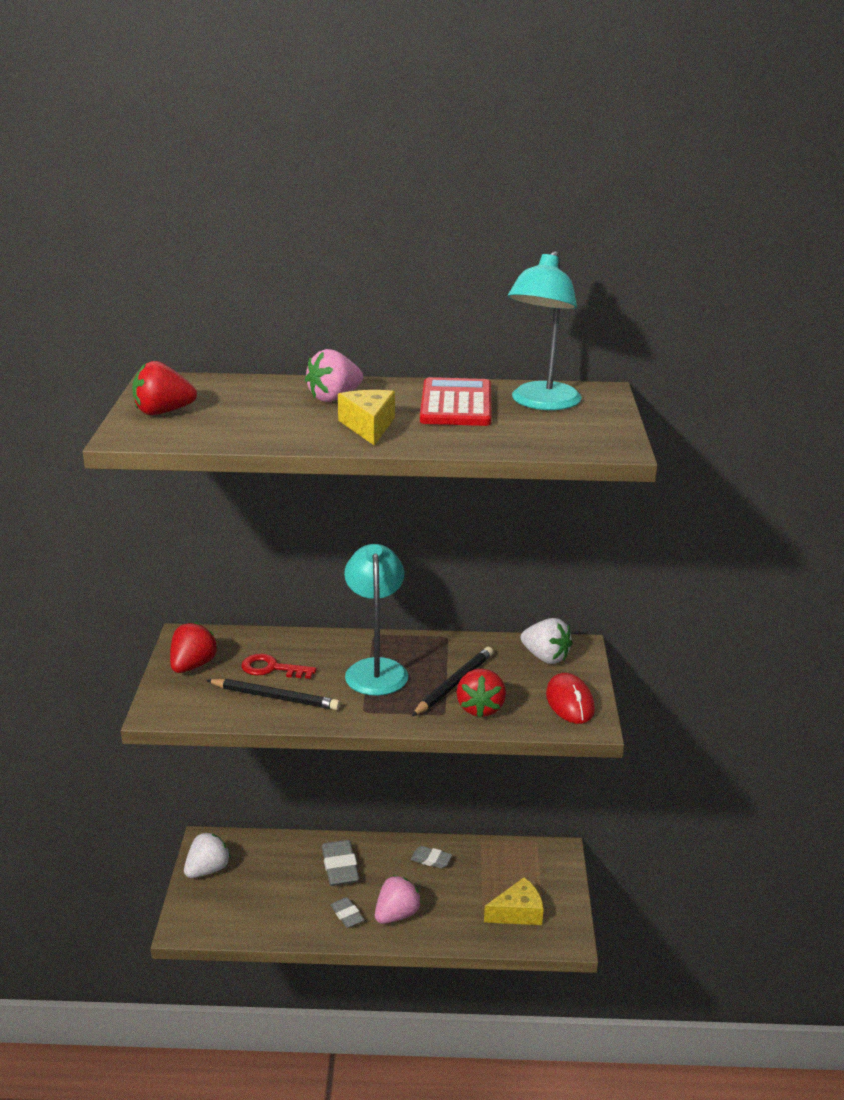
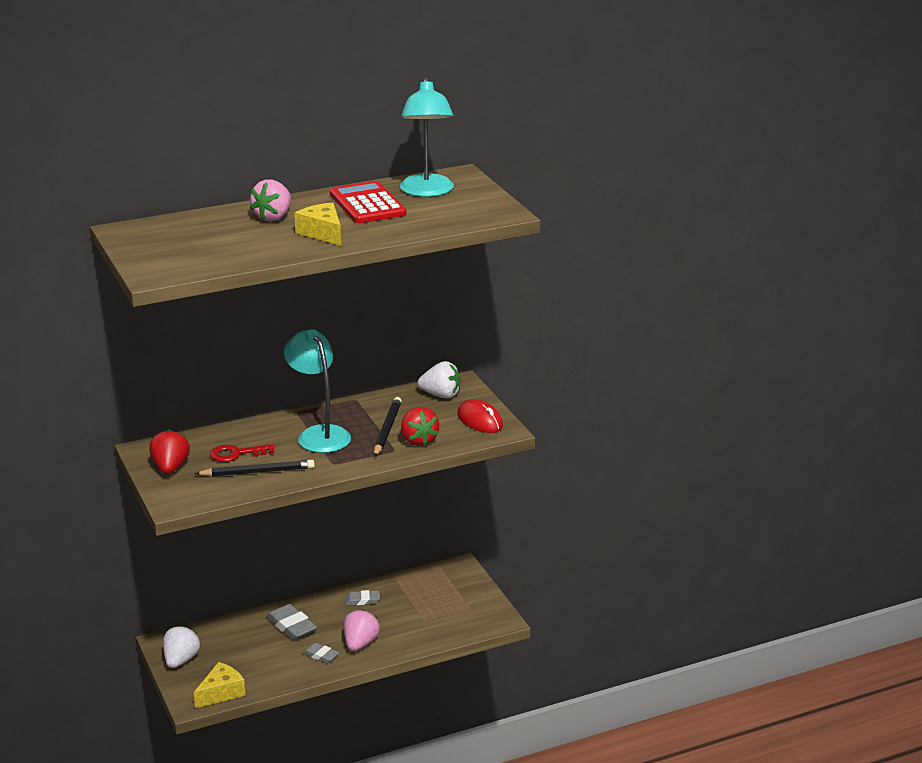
camera: 25 degrees left, 0 degrees up
red strawberry [132,361,197,415] -> none
yellow cheese [484,877,544,925] -> yellow cheese moved to [194,662,245,708]

